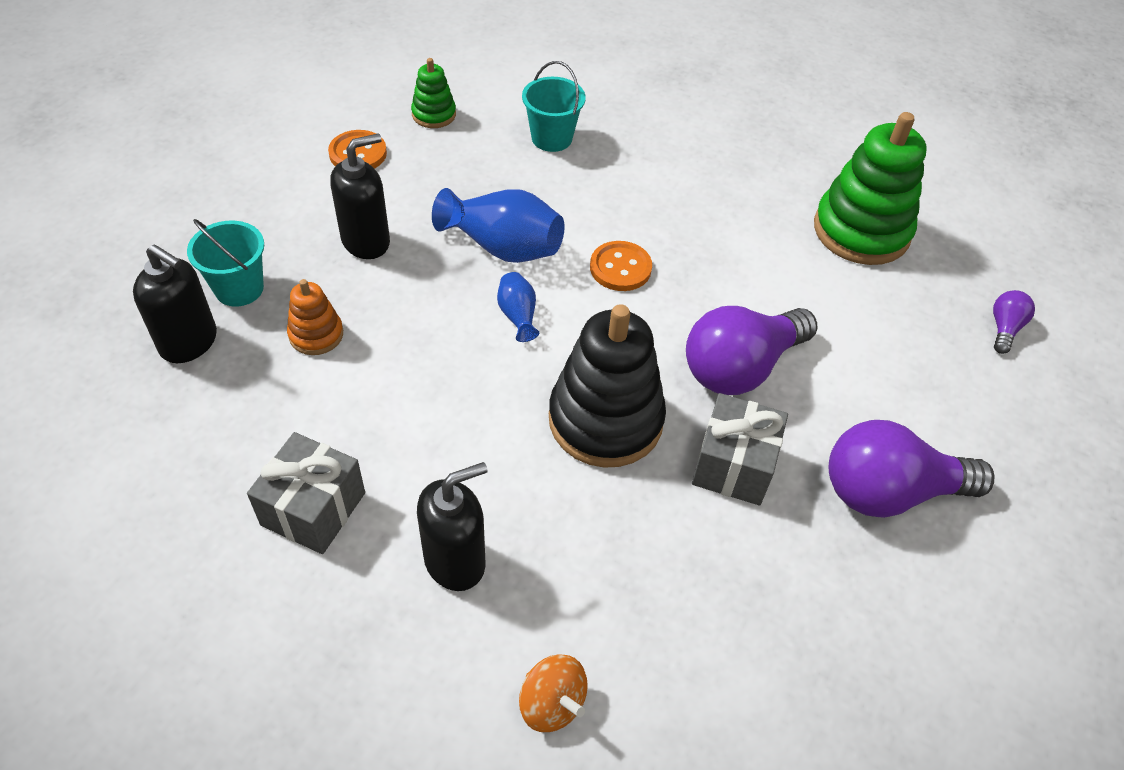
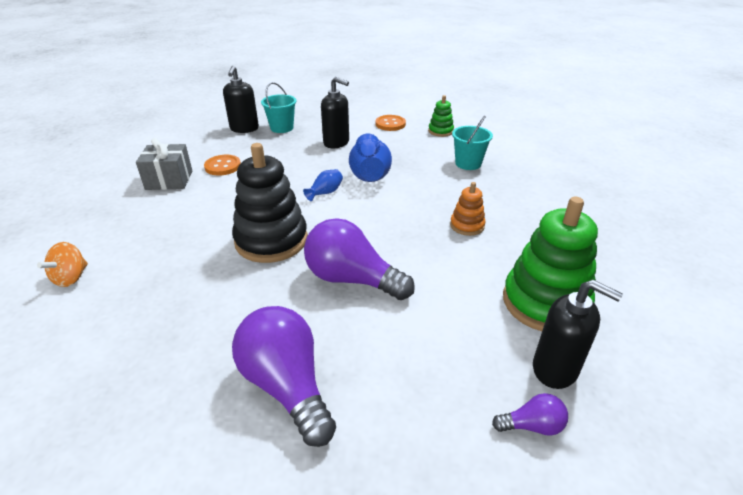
camera: 65 degrees right, 15 degrees down
orange stacking toy [287,279,343,355] -> orange stacking toy moved to [450,182,486,236]
black soap dispenser [417,462,488,591] -> black soap dispenser moved to [533,280,623,389]
orange button [590,241,652,291] -> orange button moved to [204,155,241,176]
grey gift [692,393,788,506] -> none

